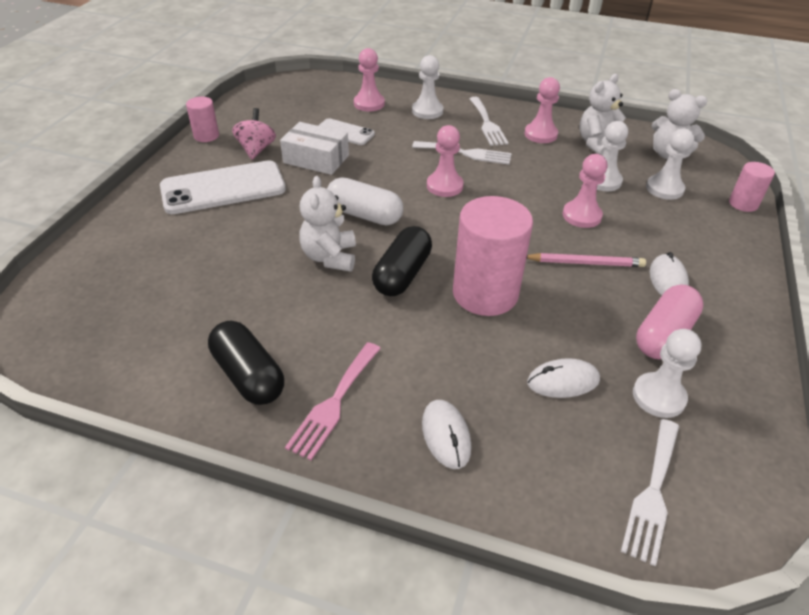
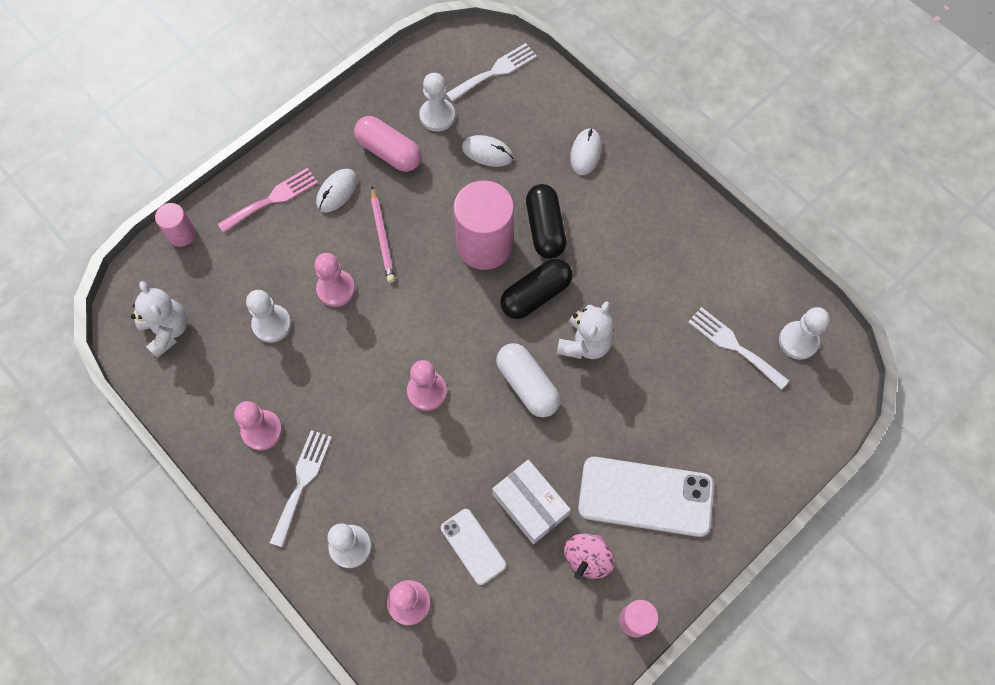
camera: 150 degrees left, 25 degrees up
black capsule [208,321,284,405] -> black capsule moved to [526,184,566,259]
pink fork [285,342,381,460] -> pink fork moved to [218,168,318,233]
white fork [412,141,512,165] -> white fork moved to [688,307,789,390]
pink pencil [527,253,646,267] -> pink pencil turned 135 degrees counterclockwise [371,187,395,283]
white teddy bear [579,74,626,155] -> none
pink capsule [636,285,704,359] -> pink capsule turned 60 degrees clockwise [354,116,421,172]
white pawn [646,128,695,200] -> white pawn moved to [779,307,830,360]

